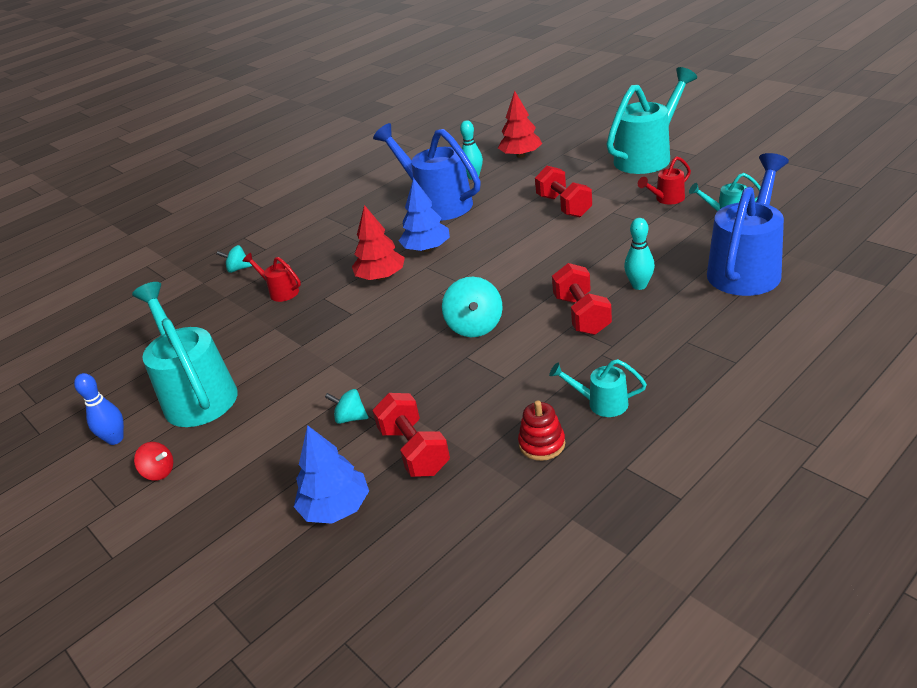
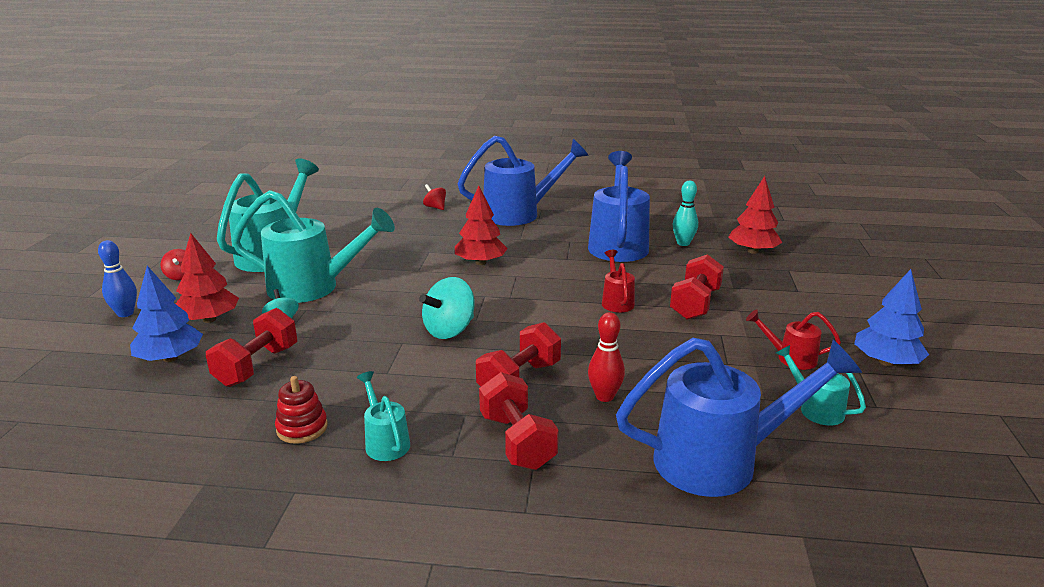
camera: 45 degrees right, 10 degrees down
blue bowling pin [74,373,124,445] -> blue bowling pin moved to [98,240,137,317]
turquoise spinning top [217,245,252,273] -> red spinning top [423,184,446,210]
red watering can [243,253,301,302] -> red watering can moved to [602,250,635,312]
blue tree [399,178,450,252] -> blue tree moved to [854,269,929,366]
turquoise watering can [606,67,697,174] -> turquoise watering can moved to [232,190,395,303]
turquoise bowling pin [624,218,655,290] -> red bowling pin [588,312,625,402]
none -> red tree [175,233,239,323]
none -> blue watering can [457,136,588,226]
none -> red dumbbell [479,372,559,470]

